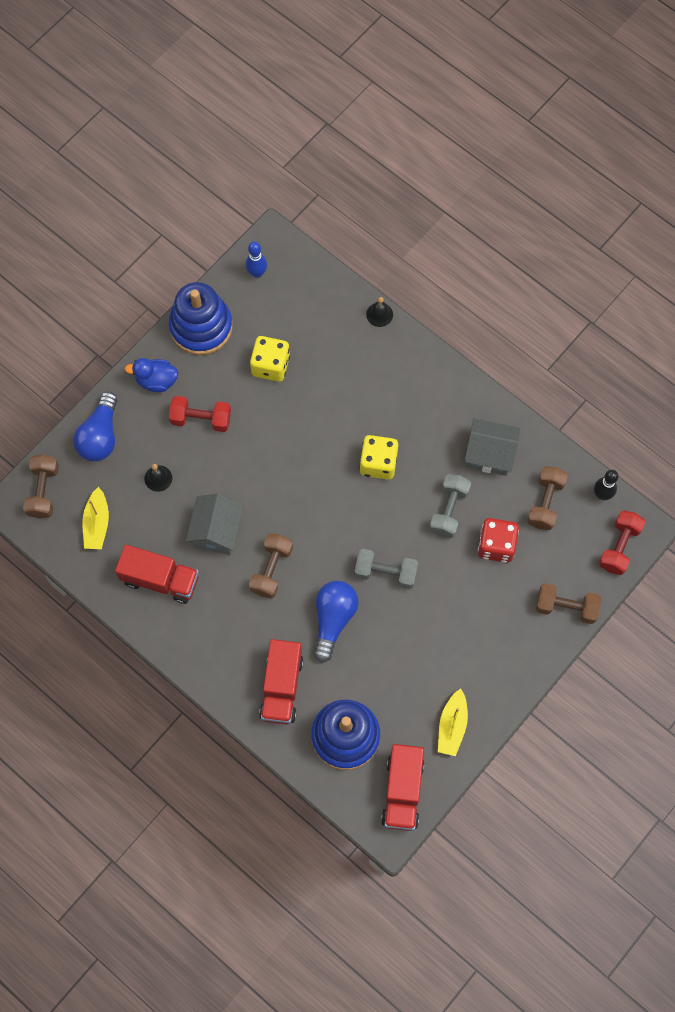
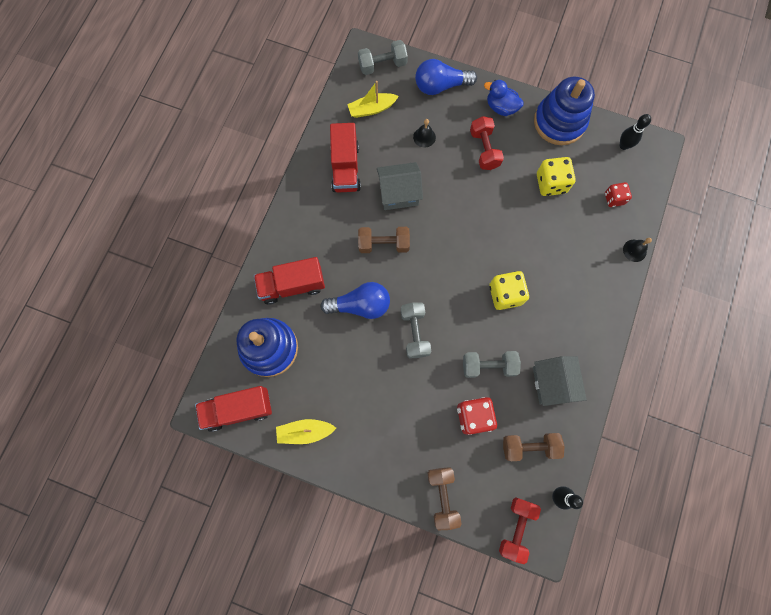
camera: 70 degrees right, 5 degrees up
brown dumbbell [23,455,59,519] -> grey dumbbell [358,40,408,75]
blue duck [125,358,178,392] -> blue duck turned 45 degrees counterclockwise [484,80,524,116]
blue bowling pin [246,242,267,278] -> black bowling pin [620,114,651,150]
red dumbbell [599,510,645,575] -> red dumbbell turned 75 degrees counterclockwise [499,497,541,564]
none -> red dice [605,182,632,207]

